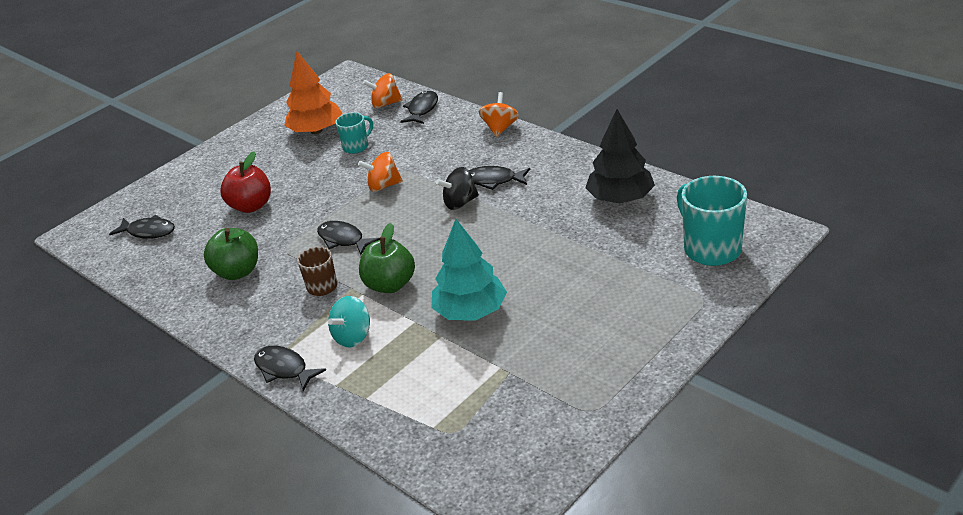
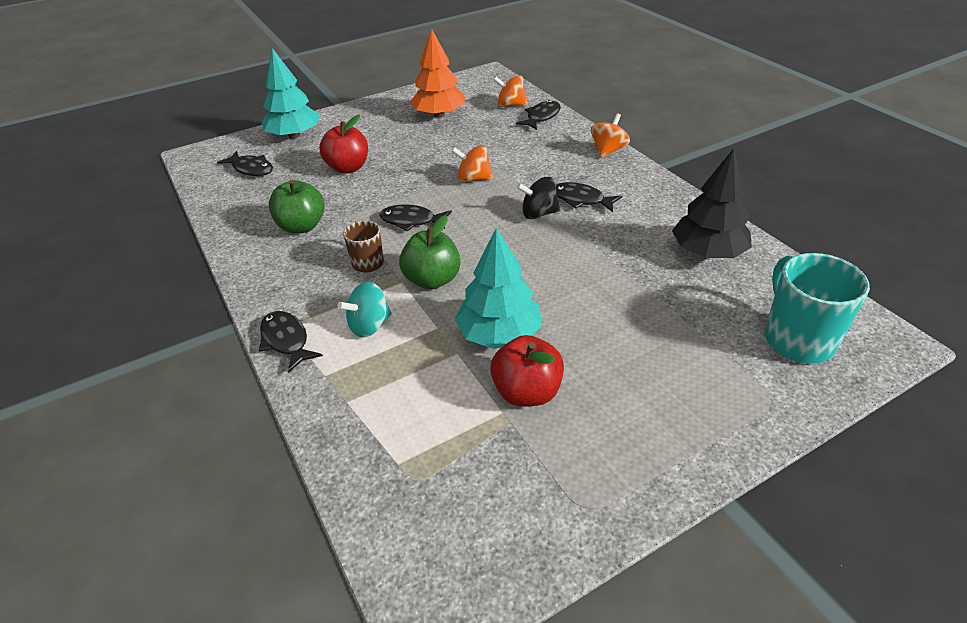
camera: 15 degrees right, 5 degrees up
black fish [317,221,380,255] -> black fish turned 45 degrees counterclockwise [380,204,452,232]
turquoise mug [335,112,373,154] -> none
none -> turquoise tree [262,48,320,139]
none -> red apple [490,335,564,407]

